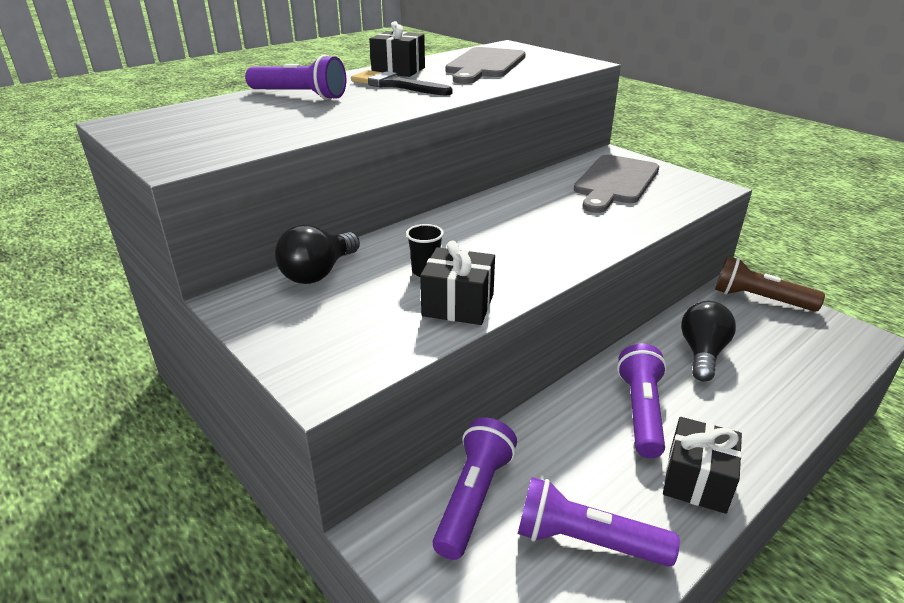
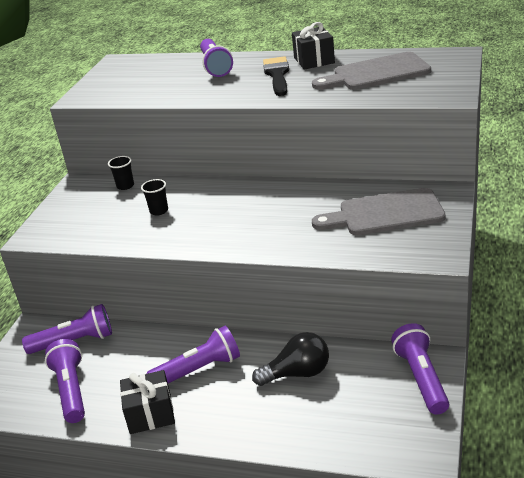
camera: 60 degrees right, 0 degrees up
black light bulb [275,225,360,284] -> black cup [108,156,134,190]
black gift [420,240,495,325] -> none
brown flashlight [715,256,825,312] -> purple flashlight [391,323,449,415]

